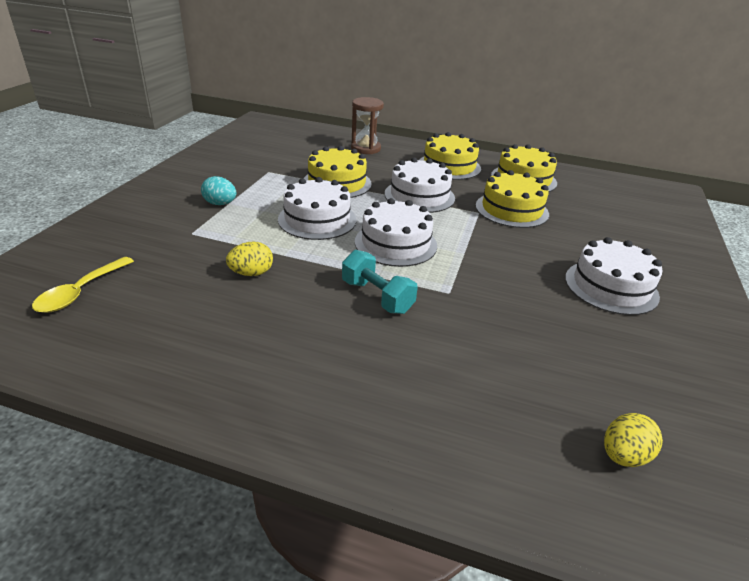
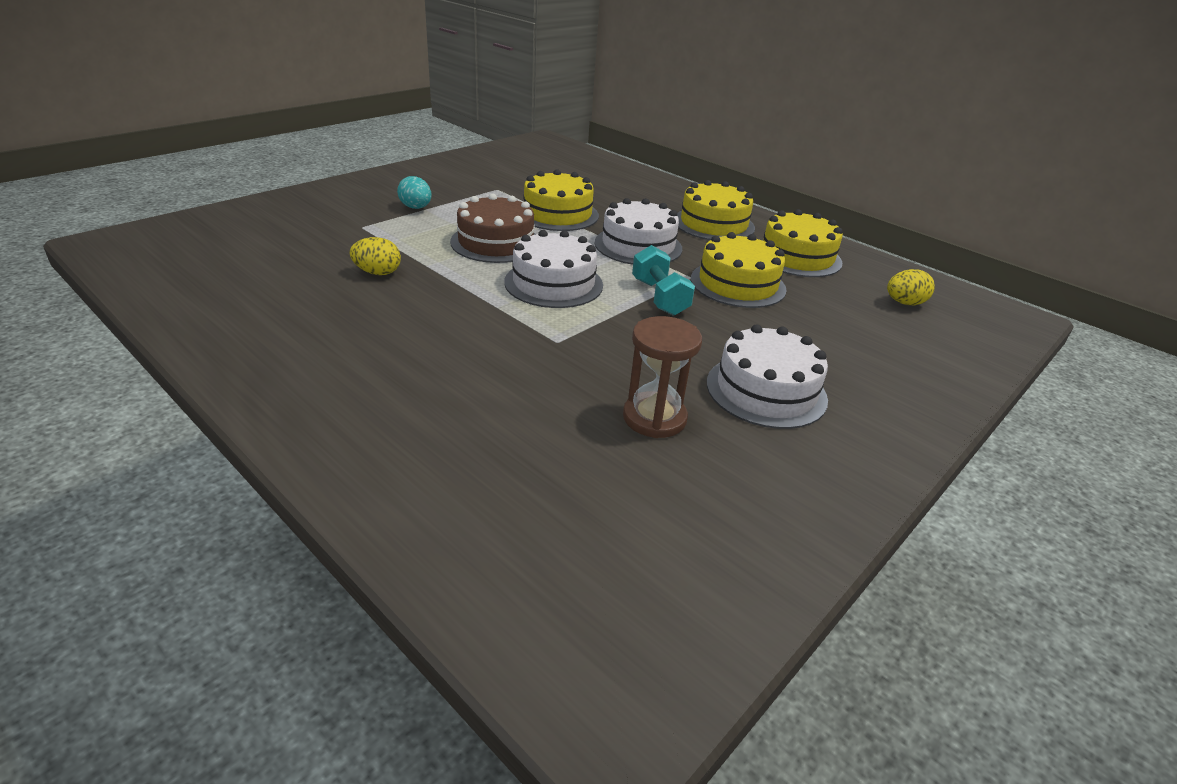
camera: 25 degrees right, 0 degrees up
yellow spoon [32,257,134,313] -> none
white cake [278,177,356,240] -> brown cake [450,193,536,263]
turquoise dumbbell [342,250,418,314] -> turquoise dumbbell moved to [632,245,695,316]
brown hourglass [351,97,384,154] -> brown hourglass moved to [623,316,702,438]
yellow egg [604,413,663,467] -> yellow egg moved to [887,269,935,305]

